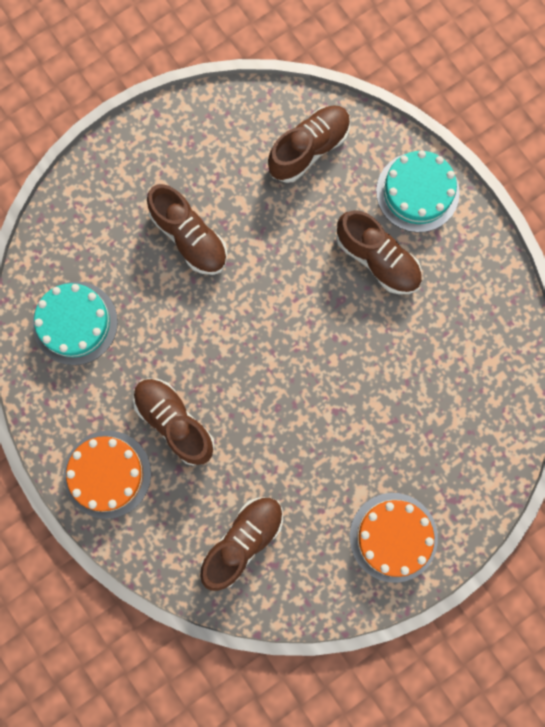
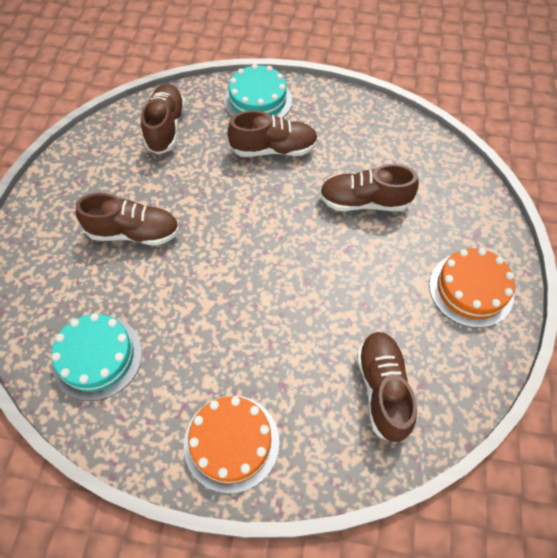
camera: 45 degrees left, 20 degrees down
brown shoe [133,378,215,466] -> brown shoe moved to [320,164,419,211]

